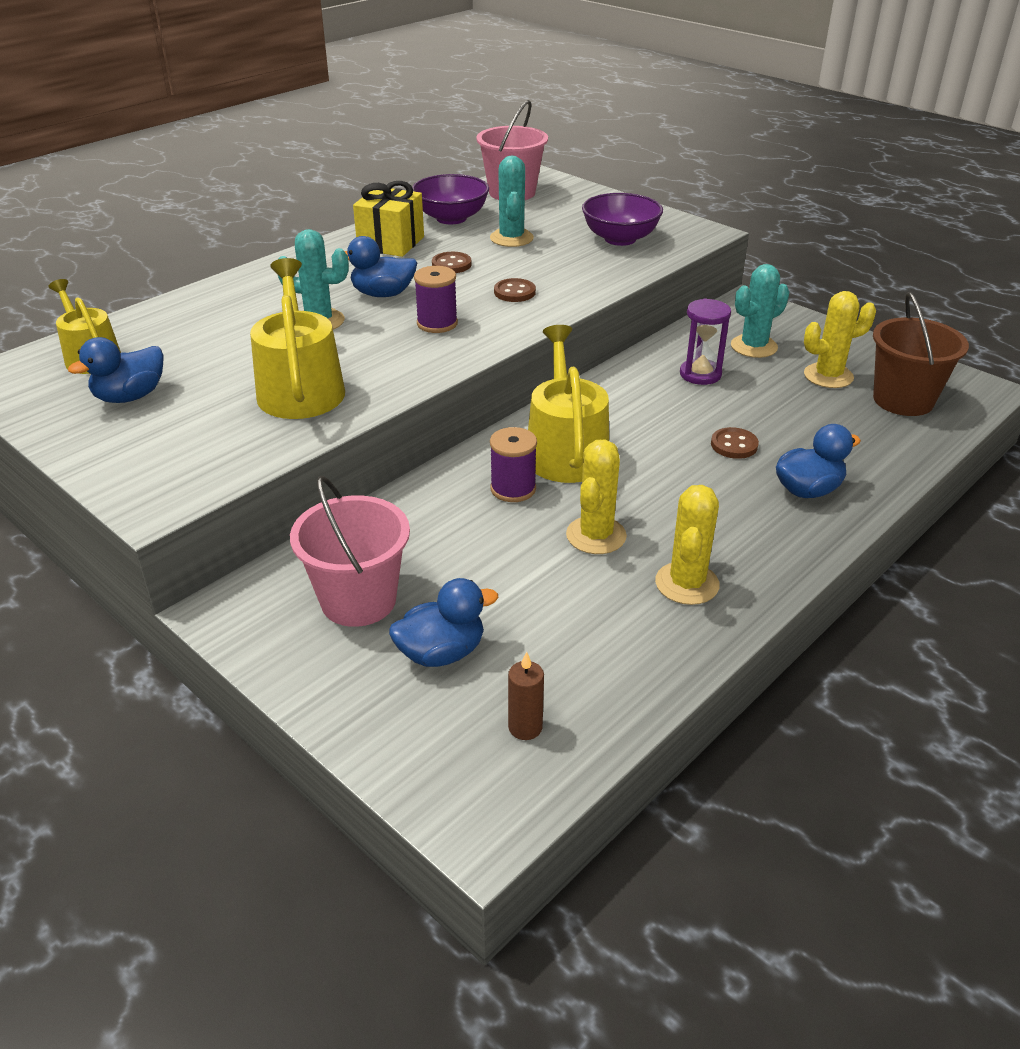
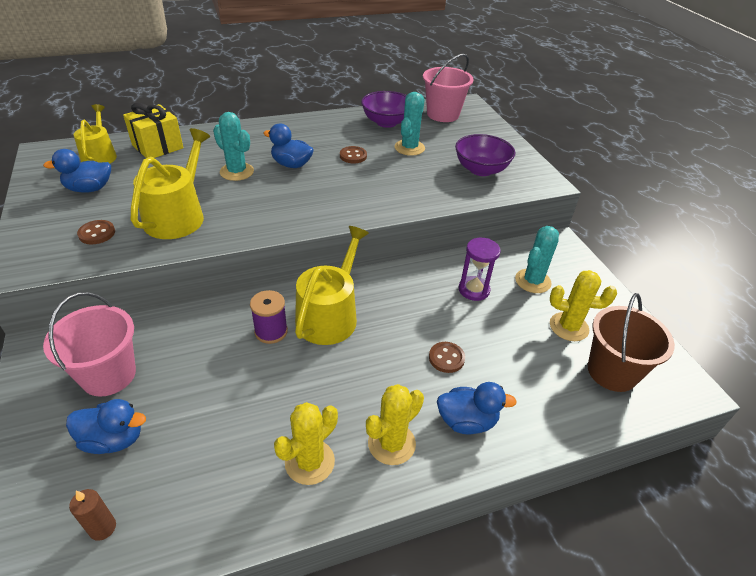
camera: 25 degrees right, 5 degrees up
yellow gift [353,181,424,257] -> yellow gift moved to [123,102,183,158]
purple spool [414,266,458,333] -> none
brown button [494,278,536,302] -> brown button moved to [77,220,115,244]
yellow cactus [566,440,627,554] -> yellow cactus moved to [366,384,424,465]
turquoise cactus [731,264,789,358] -> turquoise cactus turned 45 degrees counterclockwise [515,226,559,293]

